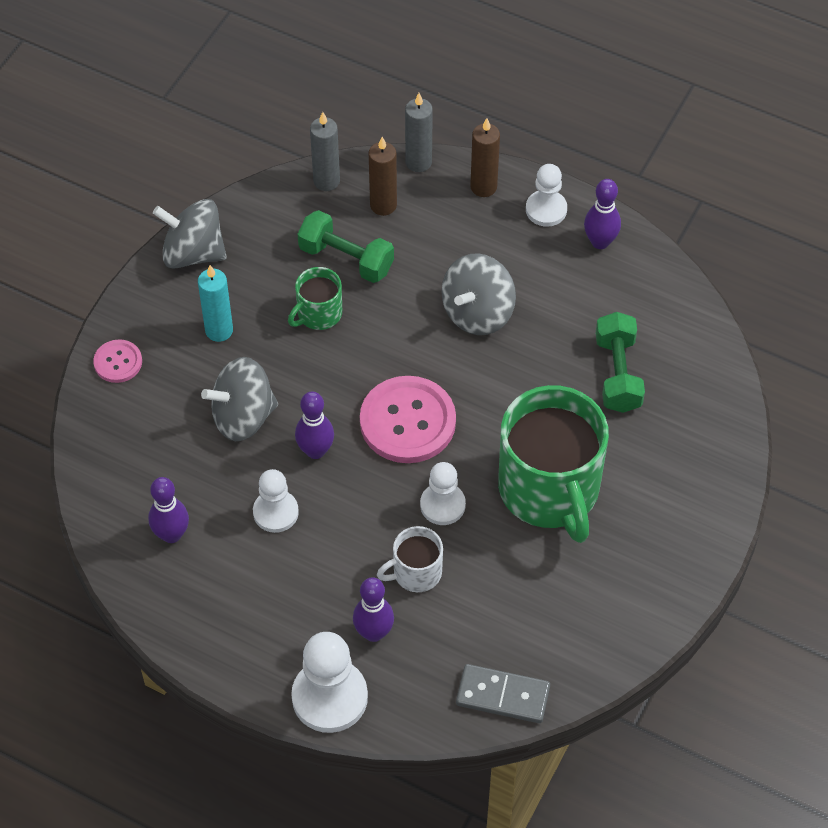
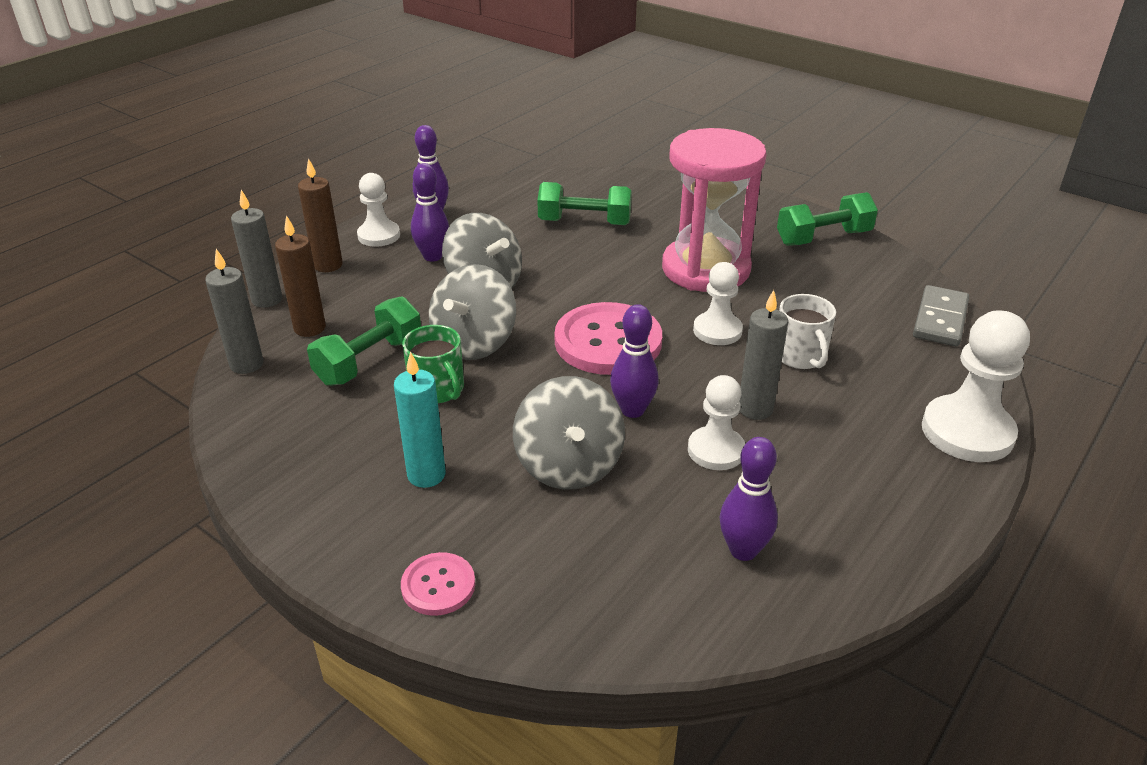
camera: 80 degrees left, 20 degrees down
grey spinning top [153,199,227,269] -> grey spinning top moved to [429,264,516,360]
purple bowling pin [353,577,394,642] -> purple bowling pin moved to [411,163,449,261]
green mug [498,385,609,543] -> pink hourglass [662,128,766,292]
none -> grey candle [739,290,788,420]
none -> green dumbbell [777,192,878,246]

